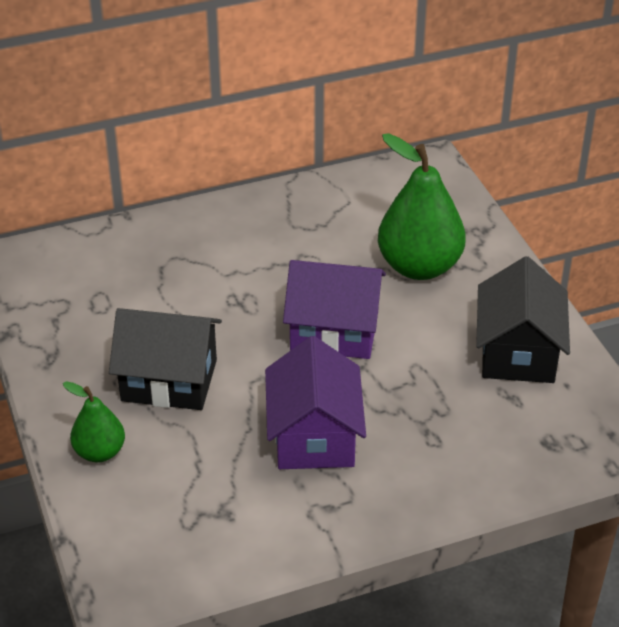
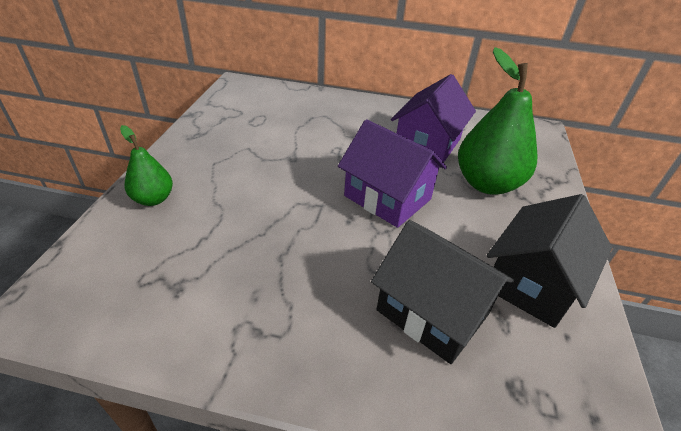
camera: 30 degrees right, 0 degrees up
black house [109,308,222,410] -> black house moved to [371,220,514,364]
purple house [265,336,366,469] -> purple house moved to [391,74,476,163]

